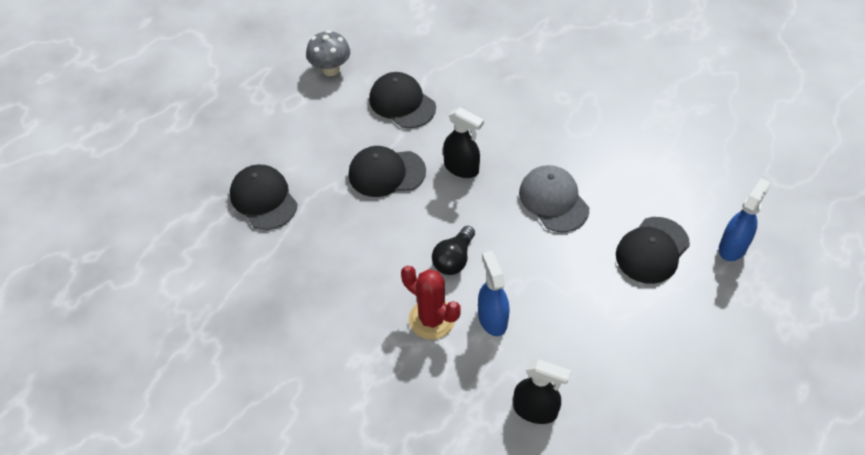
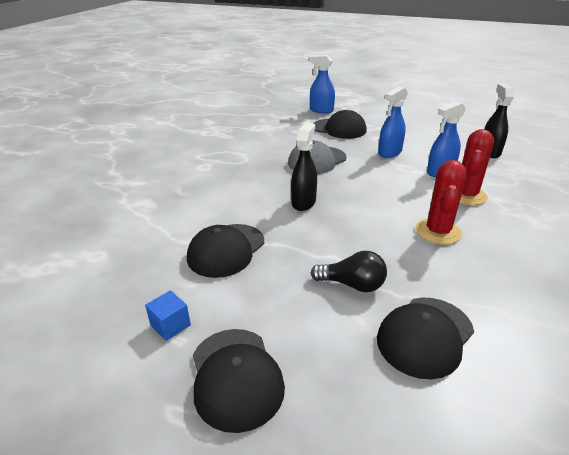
camera: 105 degrees left, 20 degrees down
grey mushroom [306,30,350,76] -> blue cube [145,290,191,341]
black cap [349,146,426,197] -> black cap moved to [193,329,285,433]
black light bulb [432,226,475,275] -> black light bulb moved to [311,251,387,292]
none -> blue spray bottle [378,86,408,158]
none -> red cactus [416,160,467,245]

